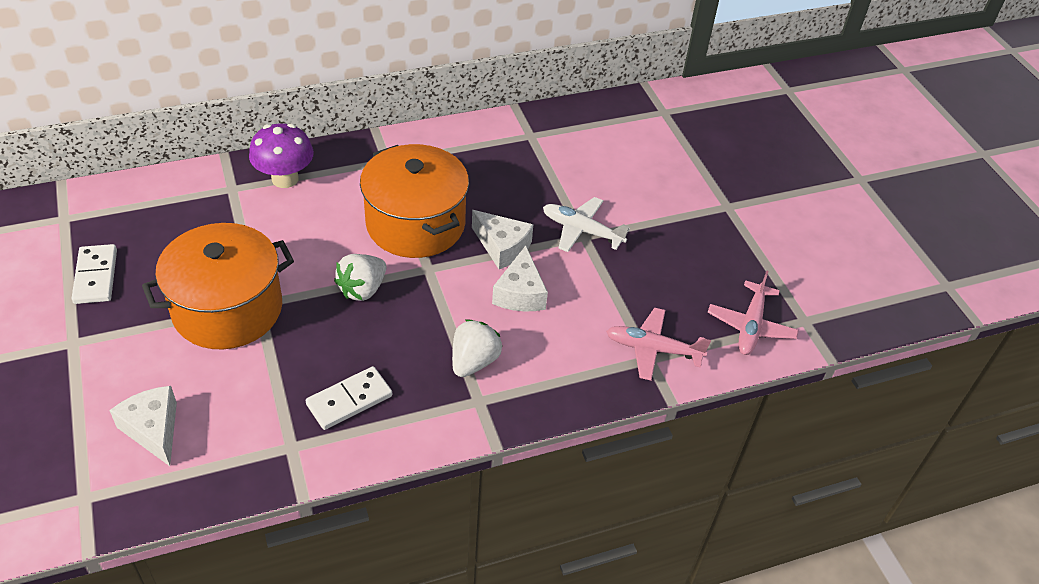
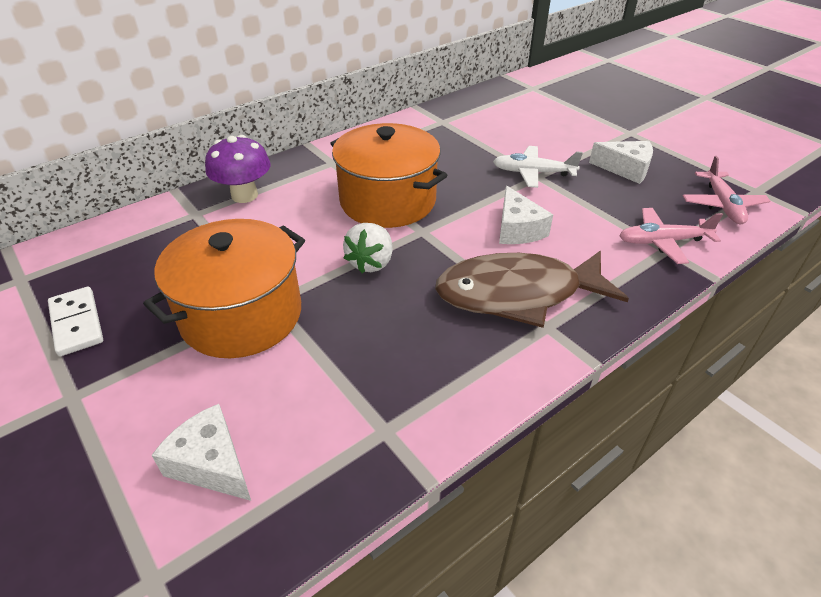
camera: 15 degrees left, 5 degrees down
white domino [306,366,392,430] -> none
white strawberry [452,319,502,377] -> brown fish [435,251,629,328]
white cheese [472,210,534,269] -> white cheese moved to [589,141,653,184]

